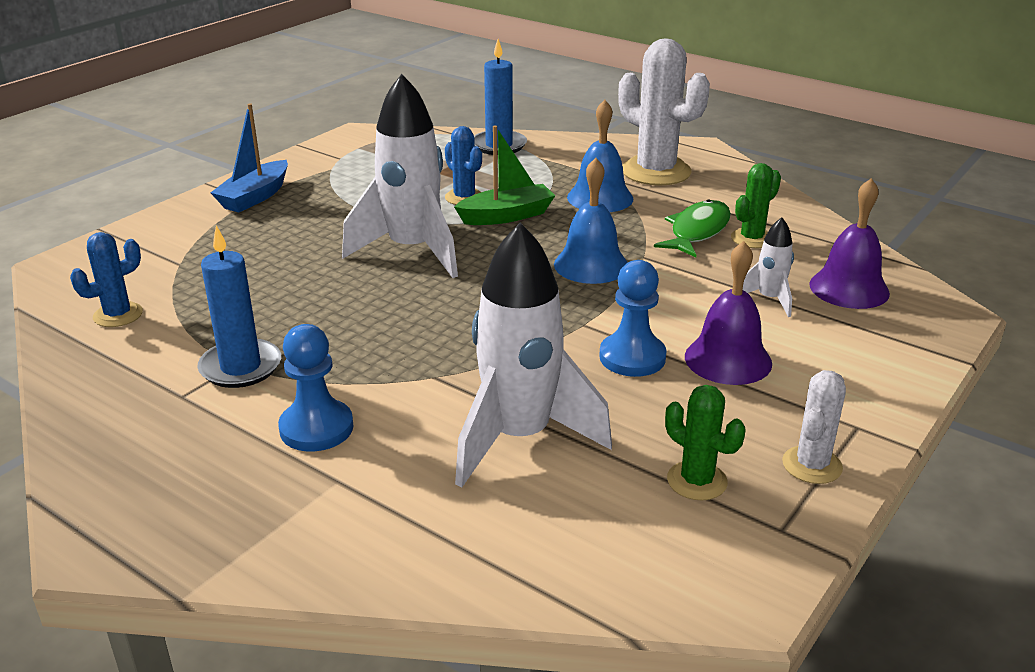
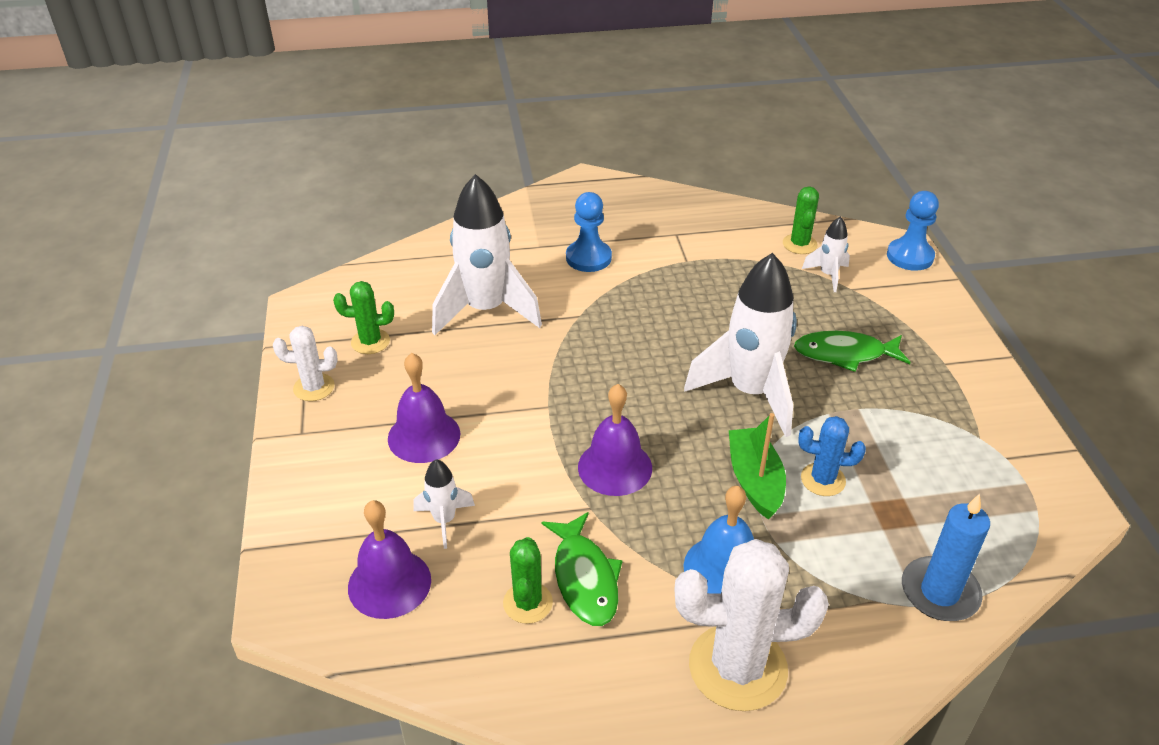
camera: 135 degrees right, 10 degrees up
blue cactus [70,232,143,327] -> green cactus [783,186,819,254]
blue candle [197,225,281,388] -> none
blue boat [210,104,288,212] -> none
green boat [454,126,555,225] -> green boat turned 150 degrees clockwise [729,413,786,520]
blue bell [554,158,628,284] -> purple bell [578,384,652,496]
blue pawn [599,260,667,377] -> blue pawn moved to [887,191,939,271]
white cactus [782,370,846,484] -> white cactus turned 75 degrees counterclockwise [273,326,338,401]
none -> green fish [794,331,911,372]
none -> white rocket [802,217,850,292]

